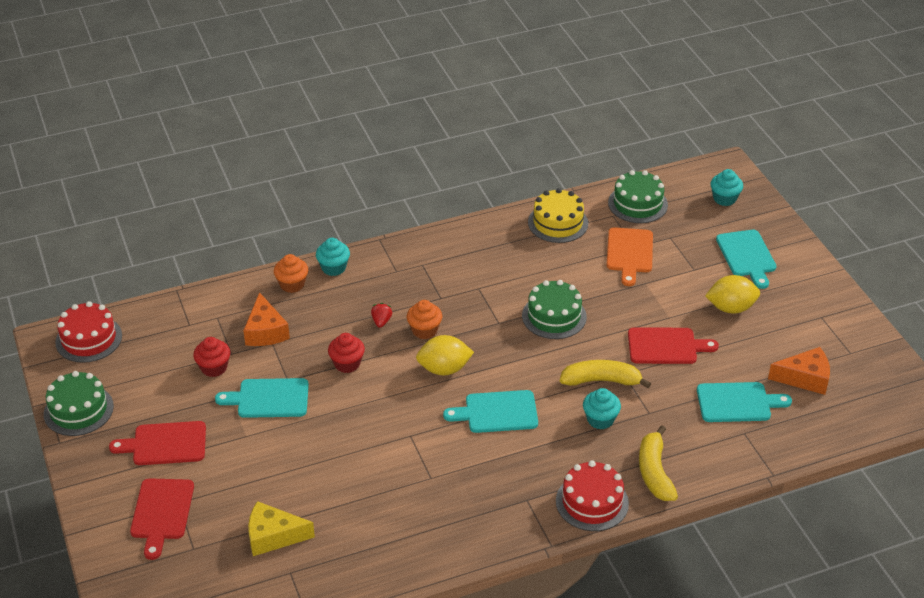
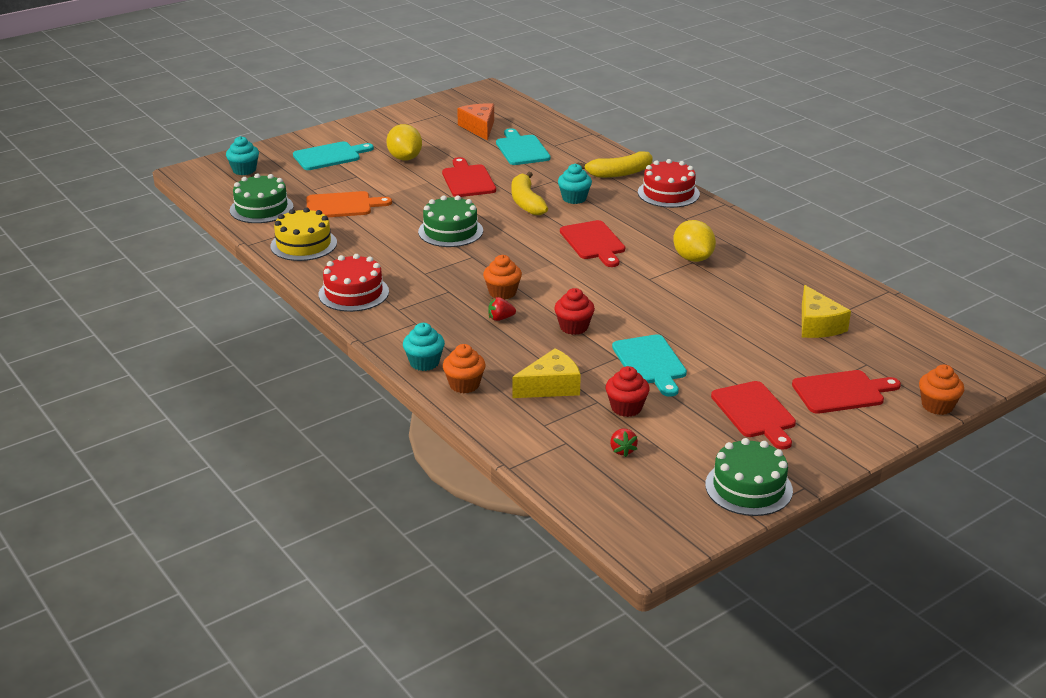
camera: 105 degrees left, 10 degrees down
red cake [55,301,122,363] -> red cake moved to [319,254,389,312]
orange cheese [243,292,290,346] -> yellow cheese [512,348,581,398]
yellow lemon [416,335,474,375] -> yellow lemon moved to [673,220,716,262]
turquoise cutting board [443,390,538,433] -> red cutting board [560,220,625,267]
none -> red strawberry [610,429,638,457]
none -> orange cupcake [919,364,964,415]

